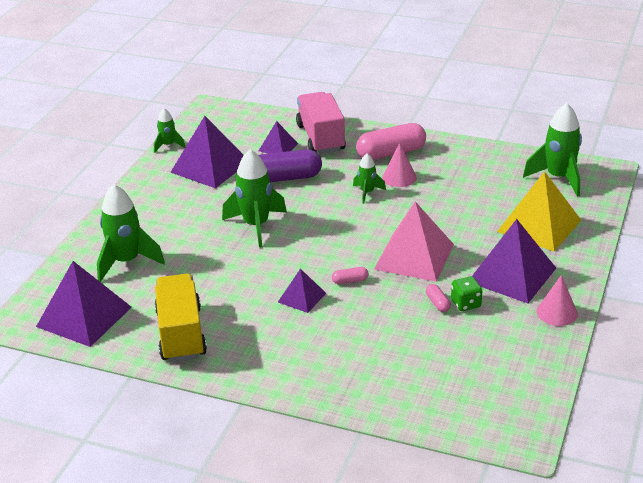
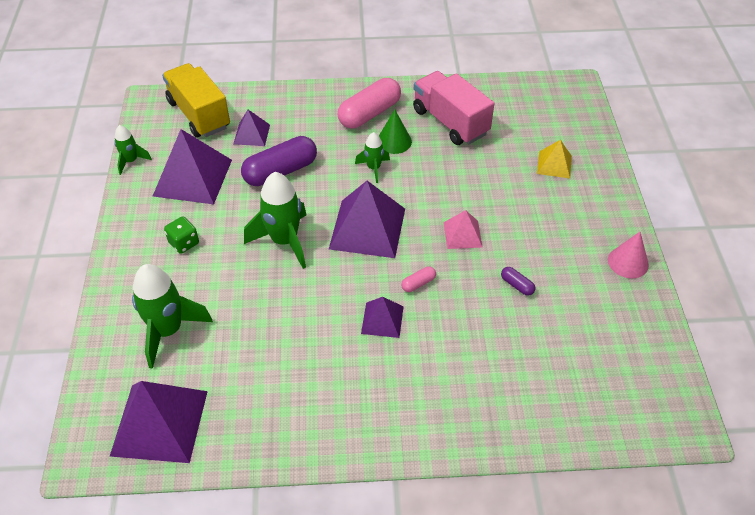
camera: 25 degrees left, 15 degrees up
yellow truck [155,274,207,362] -> yellow truck moved to [162,63,230,137]
pink truck [296,92,346,154] -> pink truck moved to [413,71,495,145]
pink pyramid [374,201,454,282] -> pink pyramid [443,210,482,249], size x0.53
pink cone [382,143,417,187] -> green cone [379,110,412,154]
pink capsule [426,284,451,312] -> purple capsule [501,267,536,296]
green dice [451,276,482,311] -> green dice moved to [164,216,199,254]
purple pyramid [472,219,556,303] -> purple pyramid moved to [329,181,405,258]
yellow pyramid [497,171,581,251] -> yellow pyramid [537,140,572,178], size x0.53
green rocket [523,103,582,197] -> none

